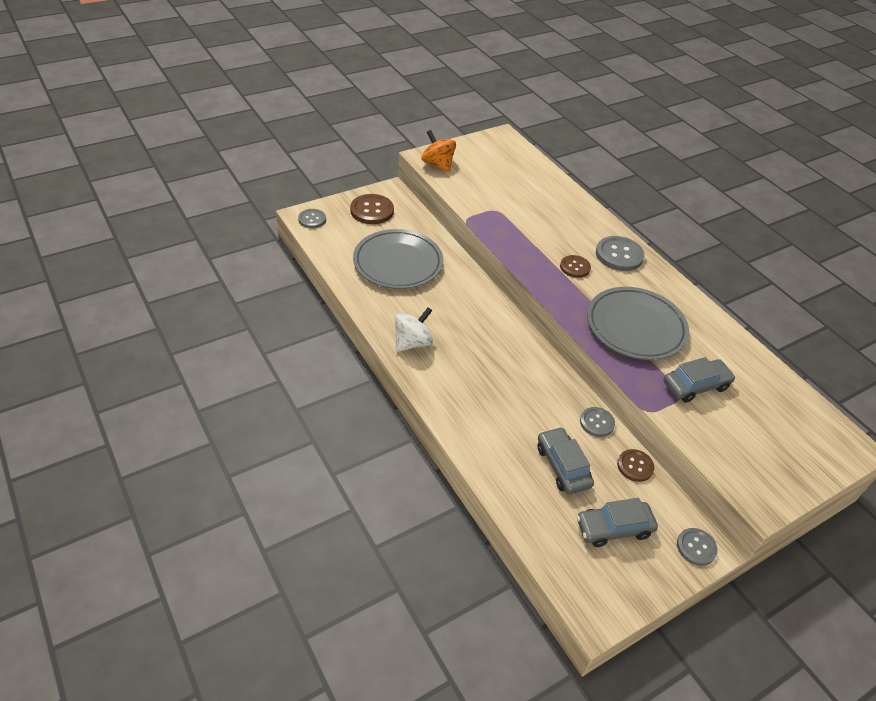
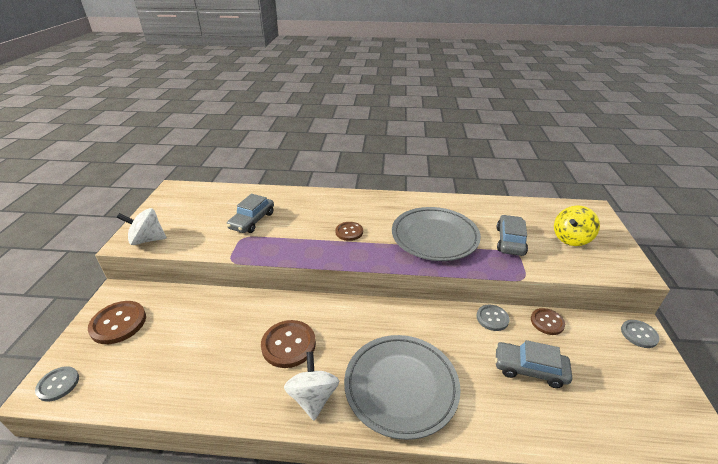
camera: 50 degrees left, 10 degrees down
grey plate [353,229,443,289] -> grey plate moved to [344,335,461,440]
orange spinning top [421,130,456,172] -> white spinning top [117,208,167,245]
grey car [577,498,658,547] -> grey car moved to [227,194,274,233]
grey button [596,236,645,271] -> none
none -> brown button [261,320,316,368]
none -> yellow spinning top [554,205,600,246]

